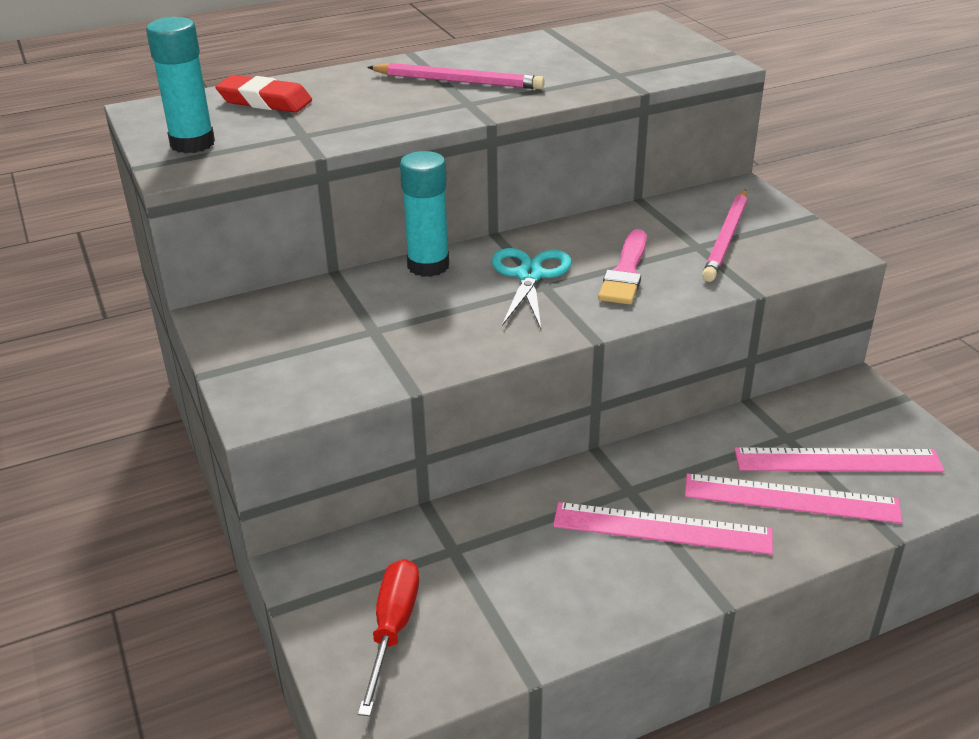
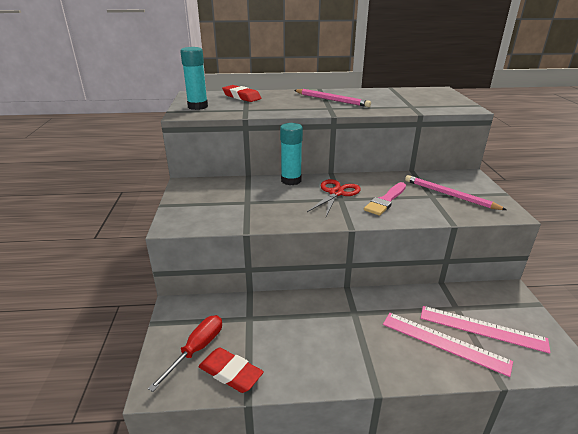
camera: 20 degrees right, 5 degrees down
turquoise scissors [492,248,572,329] -> red scissors [307,179,361,217]
pink ruler [553,502,773,555] -> none
pink pencil [702,189,747,282] -> pink pencil turned 90 degrees clockwise [405,175,507,210]
none -> red eraser [199,347,264,393]

